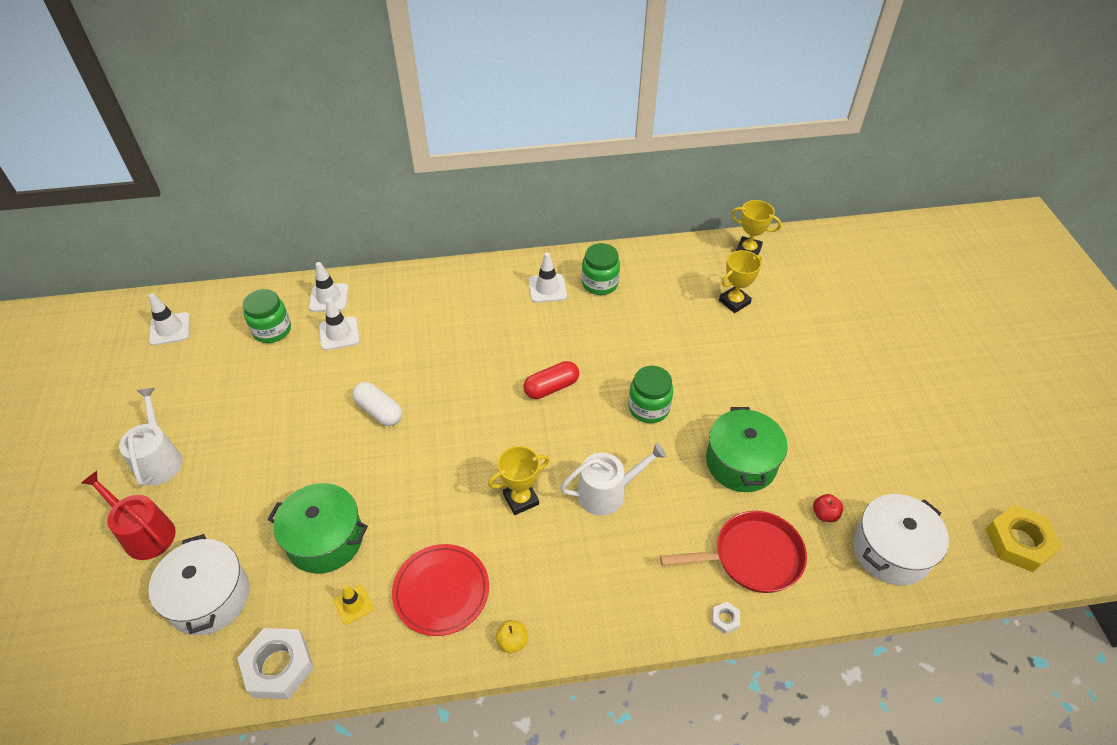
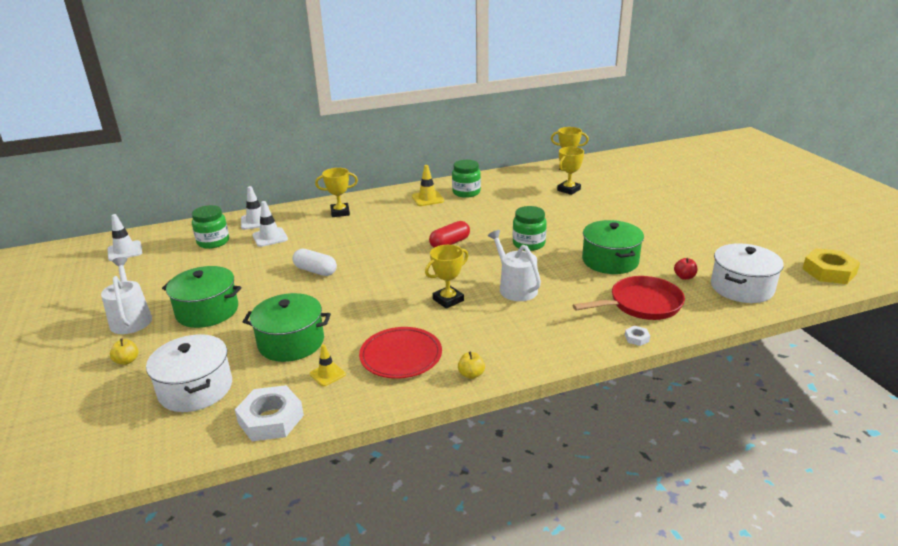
camera: 10 degrees left, 20 degrees down
red watering can [82,471,176,560] -> yellow apple [110,339,138,365]
white traffic cone [529,253,567,303] -> yellow traffic cone [412,165,444,206]
white watering can [560,443,666,516] -> white watering can turned 90 degrees counterclockwise [488,230,541,301]
none -> green pot [162,266,242,328]
none -> yellow trophy [315,168,358,217]

